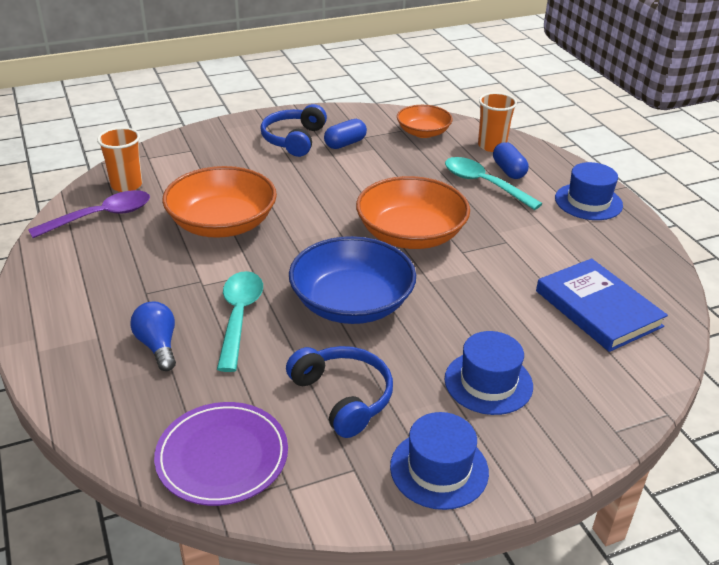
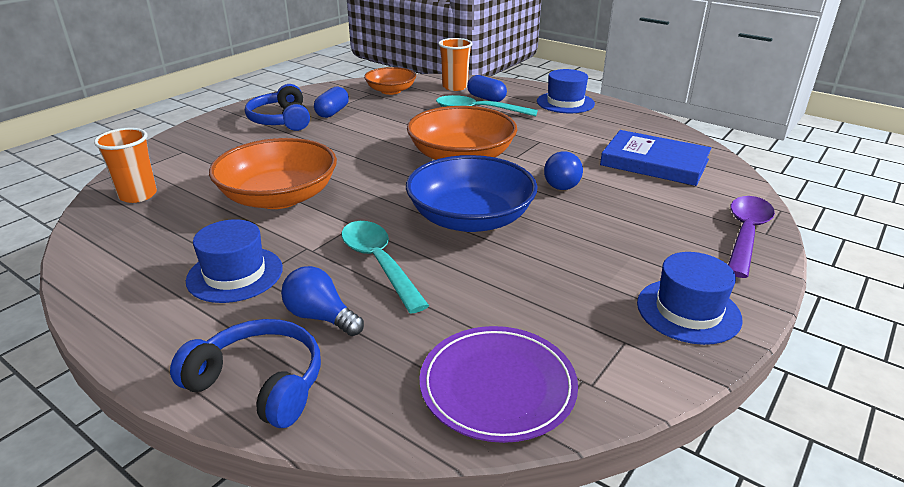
camera: 30 degrees left, 5 degrees down
purple spoon [28,190,150,238] -> purple spoon moved to [728,196,775,278]
blue headphones [286,346,393,438] -> blue headphones moved to [170,319,321,428]
blue hat [444,331,533,415] -> blue hat moved to [186,219,283,303]
none -> blue light bulb [544,151,583,190]

